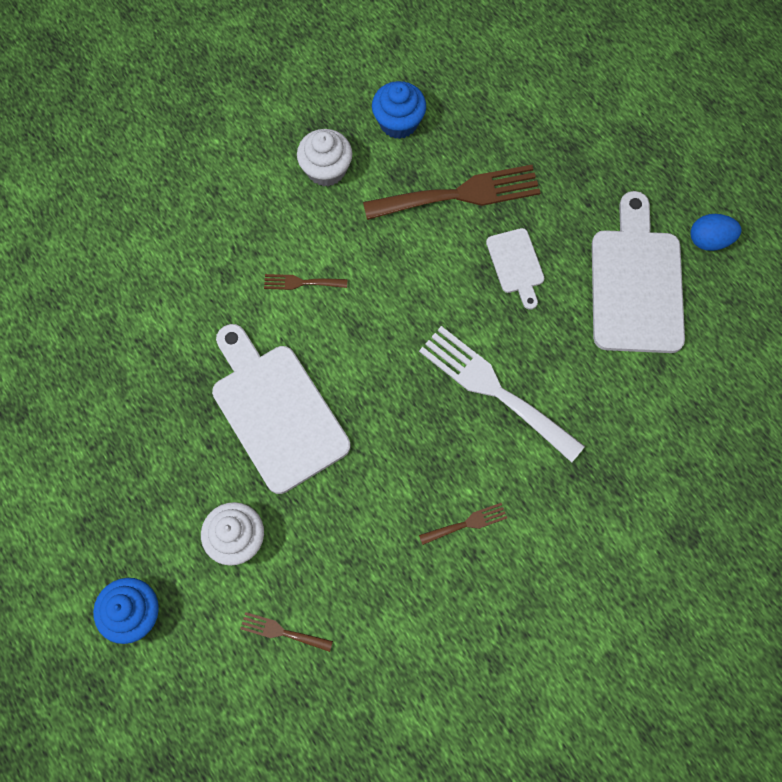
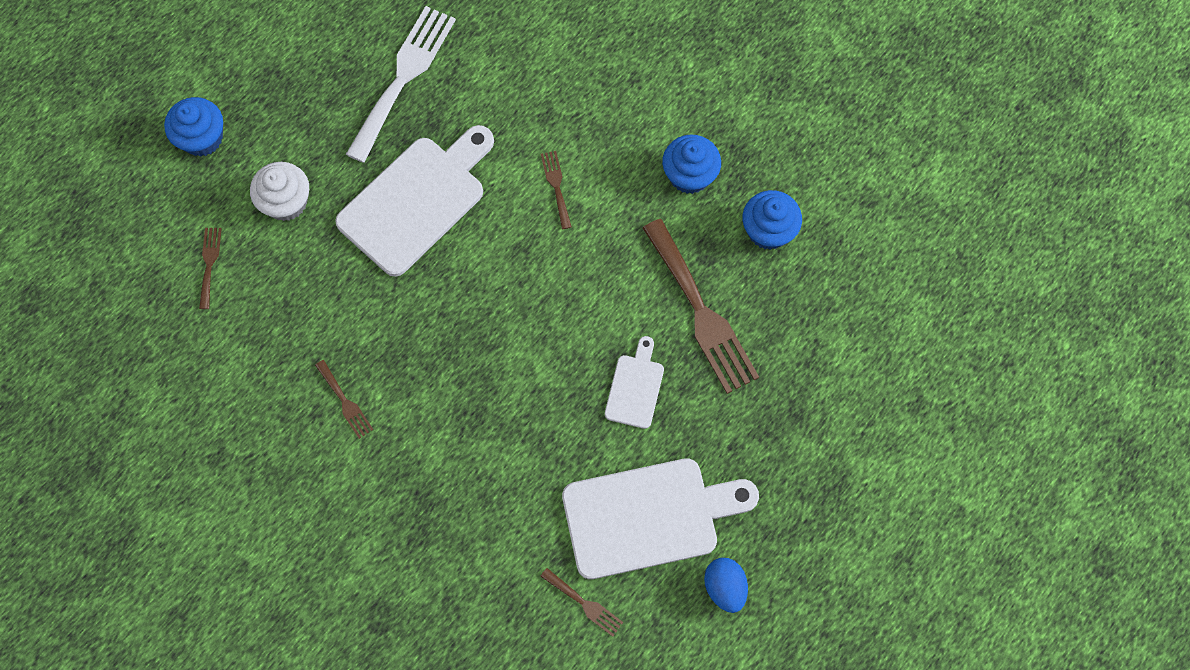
camera: 75 degrees right, 0 degrees up
white cupcake [297,129,352,187] -> blue cupcake [662,134,721,194]
white fork [419,326,585,463] -> white fork moved to [346,6,456,163]
white cutting board [486,228,545,310] -> white cutting board turned 135 degrees clockwise [605,336,664,429]
none -> brown fork [540,568,624,637]

